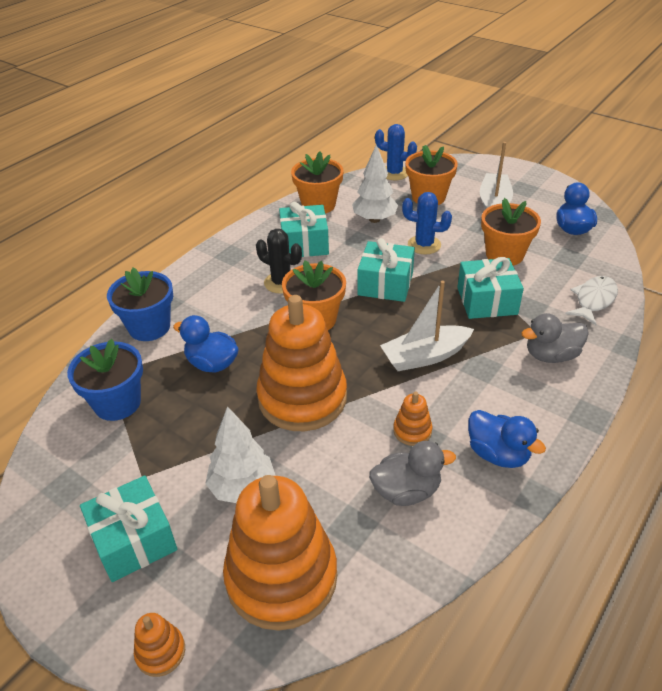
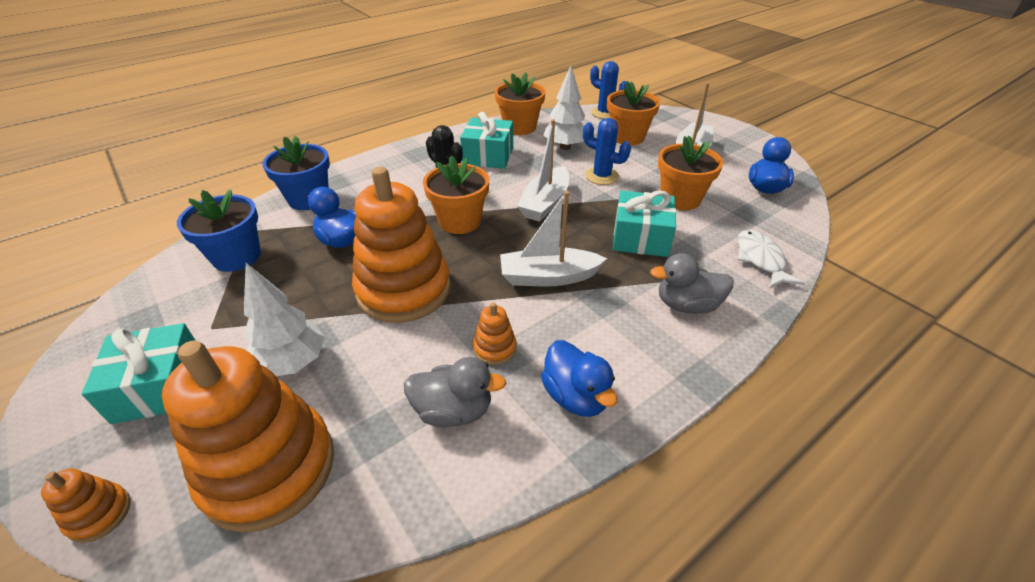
camera: 15 degrees right, 0 degrees up
turquoise gift [357,238,415,302] -> white boat [517,119,569,222]
white fish [565,276,618,325] -> white fish turned 60 degrees counterclockwise [737,230,805,288]

